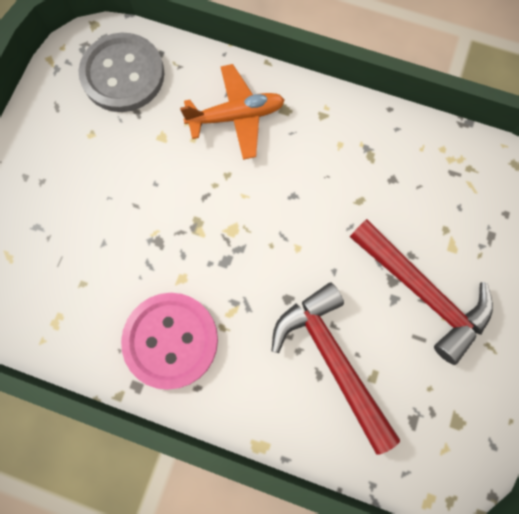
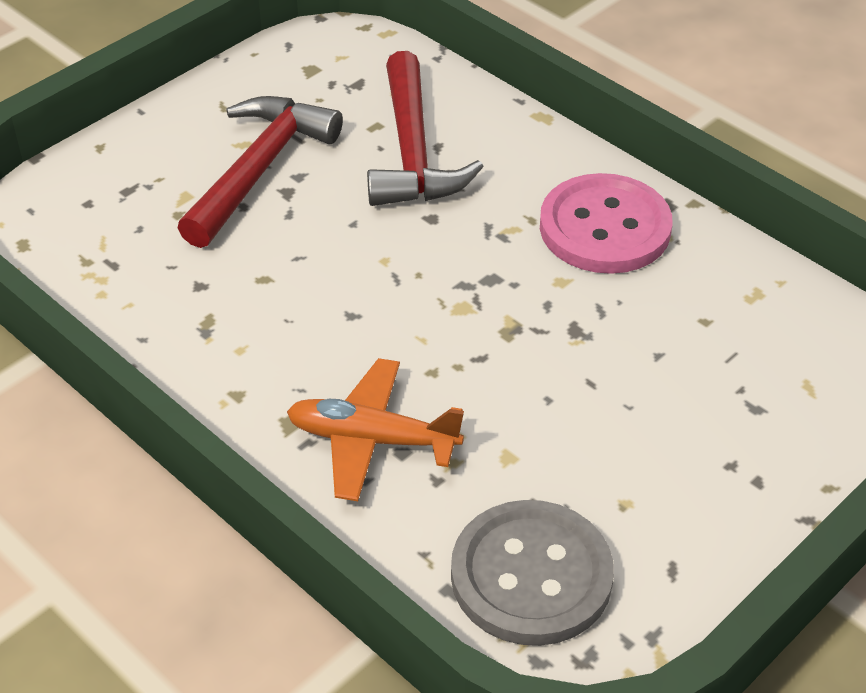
camera: 155 degrees left, 30 degrees down
red hammer [350,219,493,365] -> red hammer turned 45 degrees clockwise [178,96,343,248]

